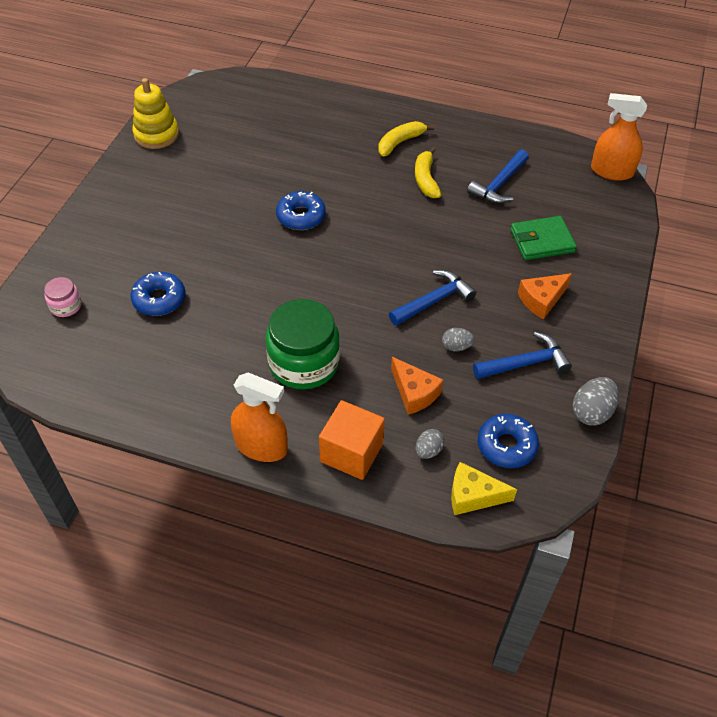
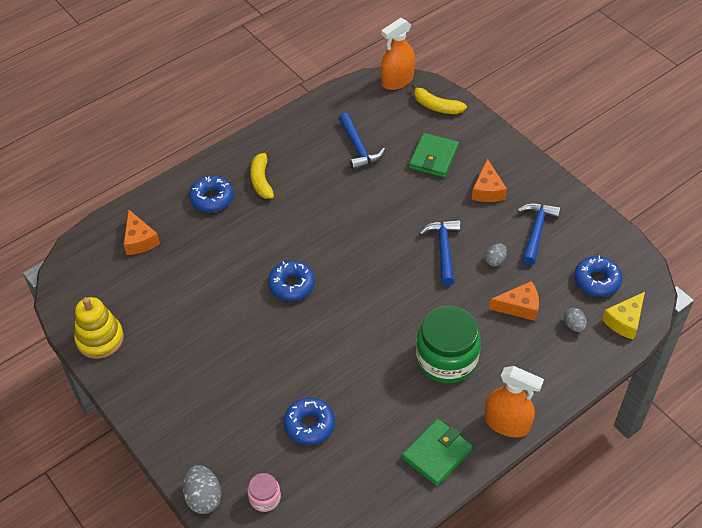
camera: 55 degrees left, 0 degrees up
orange spray bottle [231,373,288,462] -> orange spray bottle turned 60 degrees clockwise [484,366,544,437]
orange cube [319,400,385,480] -> none
yellow banana [415,147,441,198] -> yellow banana moved to [411,83,467,114]
grey egg [573,377,619,425] -> grey egg moved to [183,465,222,514]
none -> orange cheese [124,209,160,255]
none -> blue donut [189,176,233,212]
none -> green wallet [402,419,473,486]

